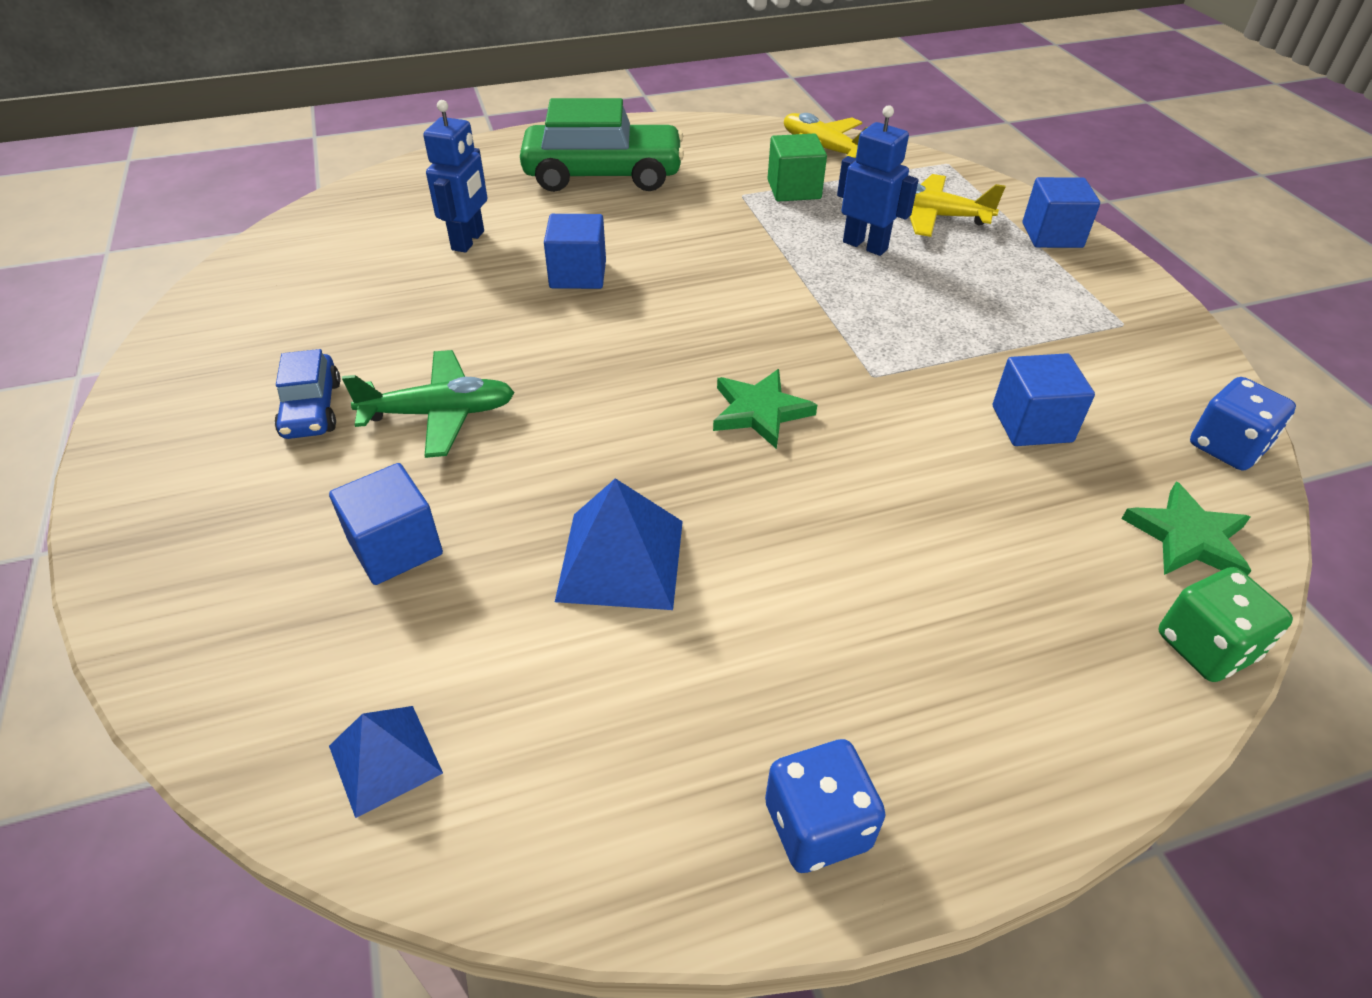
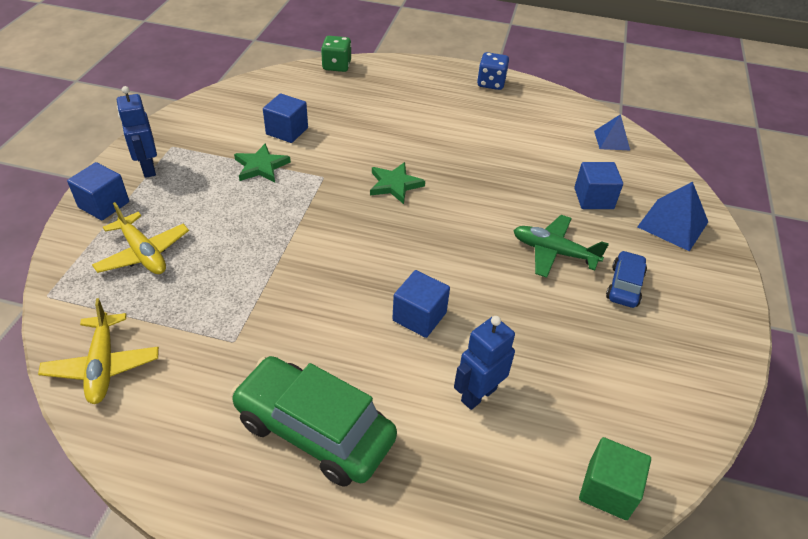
camera: 150 degrees left, 0 degrees up
blue pyramid [555,478,683,610] -> blue pyramid moved to [637,182,708,252]
green cube [767,133,827,201] -> green cube moved to [579,437,651,520]
blue robot [837,105,919,256] -> blue robot moved to [117,86,157,178]
green star [1122,482,1252,575] -> green star moved to [234,143,291,182]
blue dice [1190,377,1296,470] -> none

